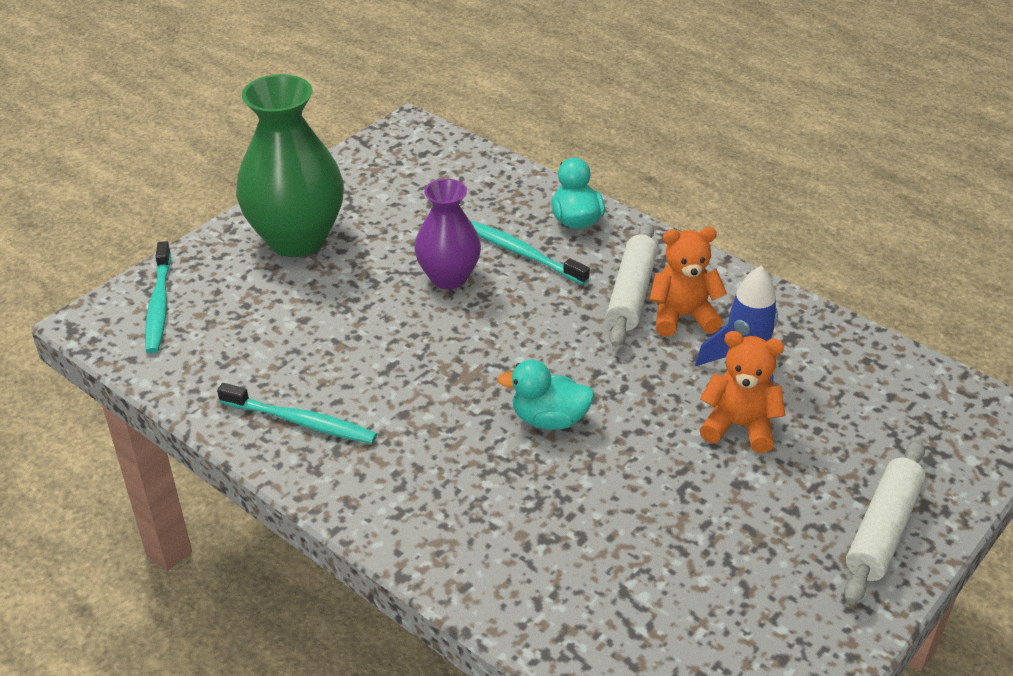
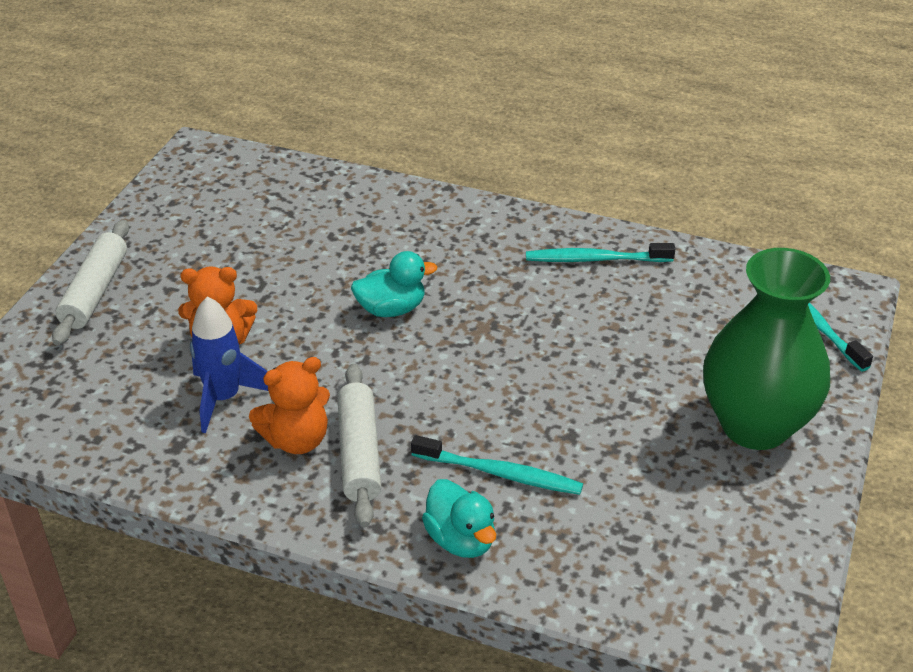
camera: 160 degrees right, 0 degrees up
purple vase [414,179,481,289] -> none

